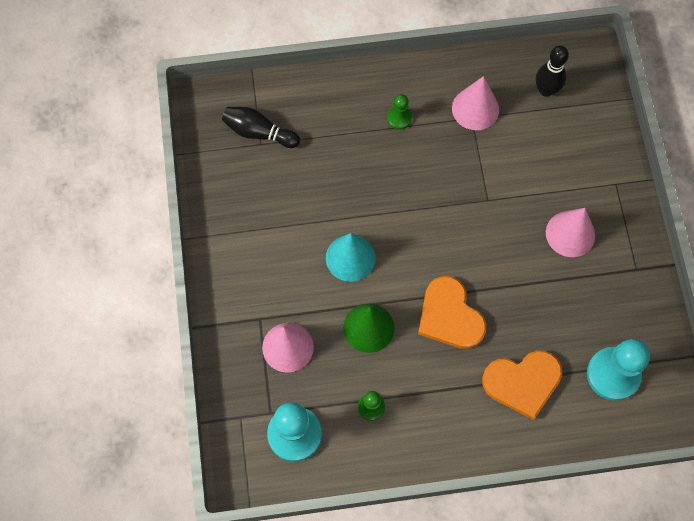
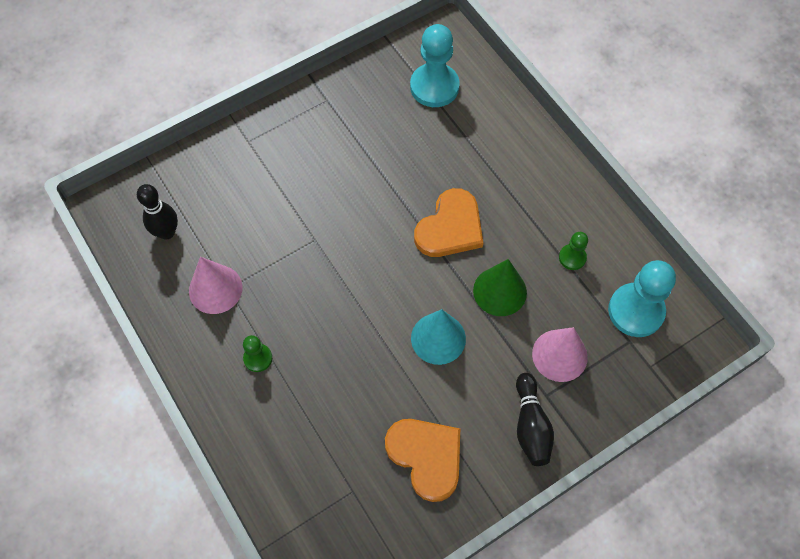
camera: 115 degrees left, 5 degrees down
black bowling pin [222,107,300,148] -> black bowling pin moved to [516,373,554,466]
orange heart [482,351,562,420] -> orange heart moved to [385,419,460,502]
pink cone [546,208,595,257] -> none

